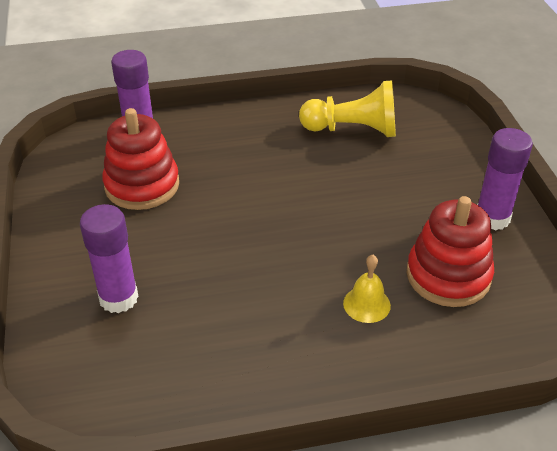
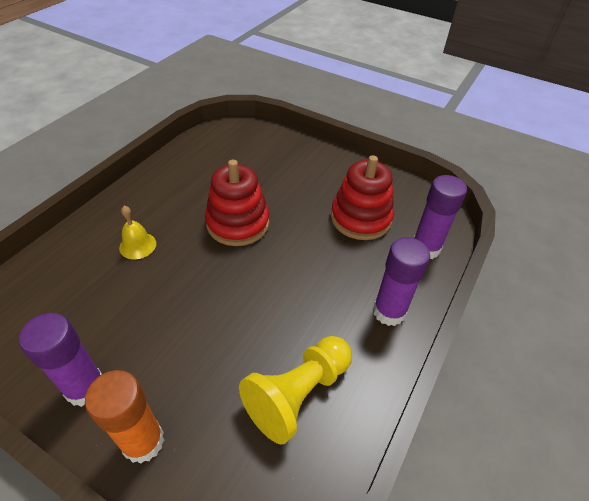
camera: 130 degrees right, 5 degrees up
purple glue stick [80,204,139,313] -> purple glue stick moved to [373,237,430,326]
red stacking toy [407,196,494,307] -> red stacking toy moved to [205,160,269,246]
none -> orange glue stick [85,370,164,464]

